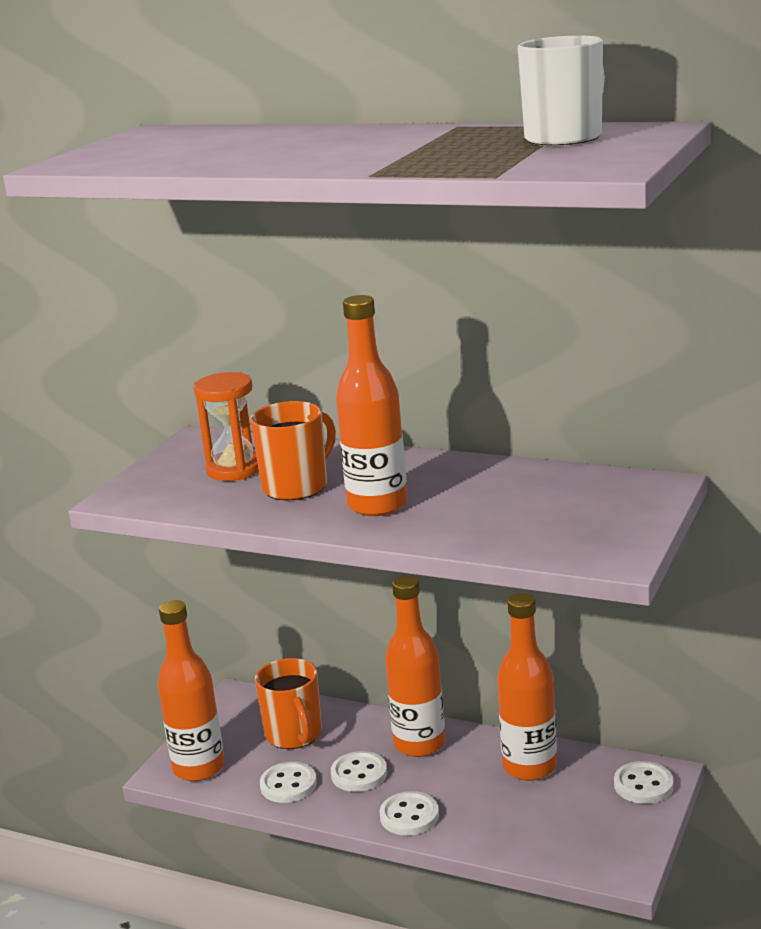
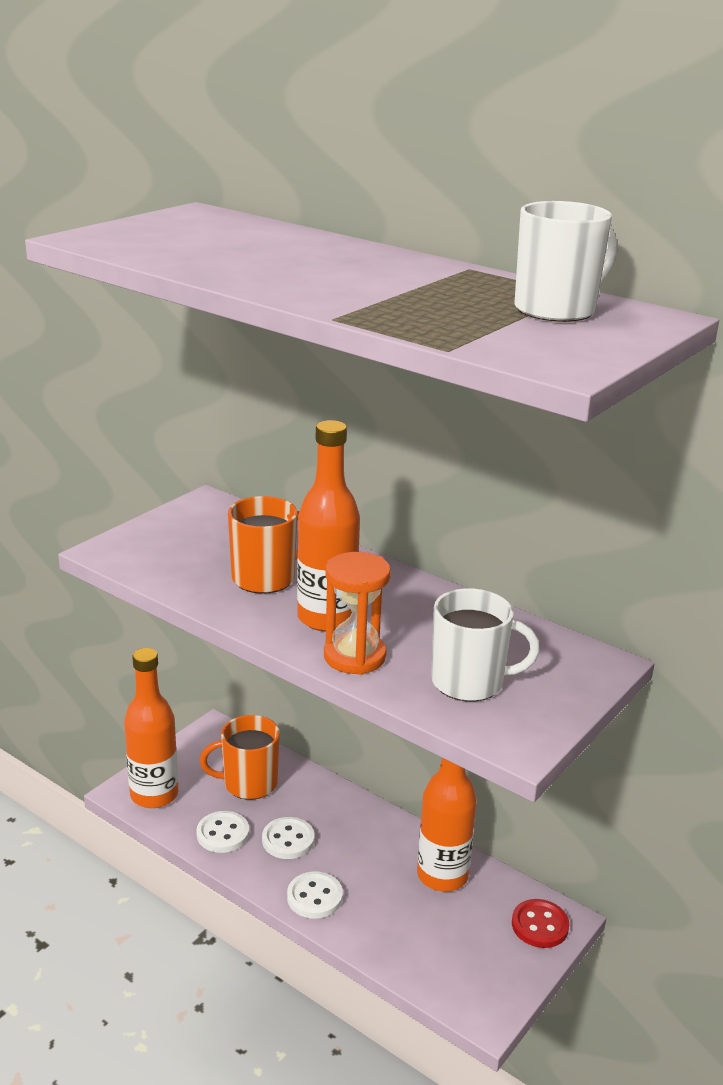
camera: 10 degrees right, 5 degrees up
orange hourglass [194,372,259,481] -> orange hourglass moved to [324,552,391,675]
orange mug [255,658,322,749] -> orange mug turned 90 degrees clockwise [200,715,280,800]
orange bottle [385,576,446,757] -> none
white button [614,761,674,804] -> red button [512,899,569,948]
none -> white mug [431,588,540,702]

